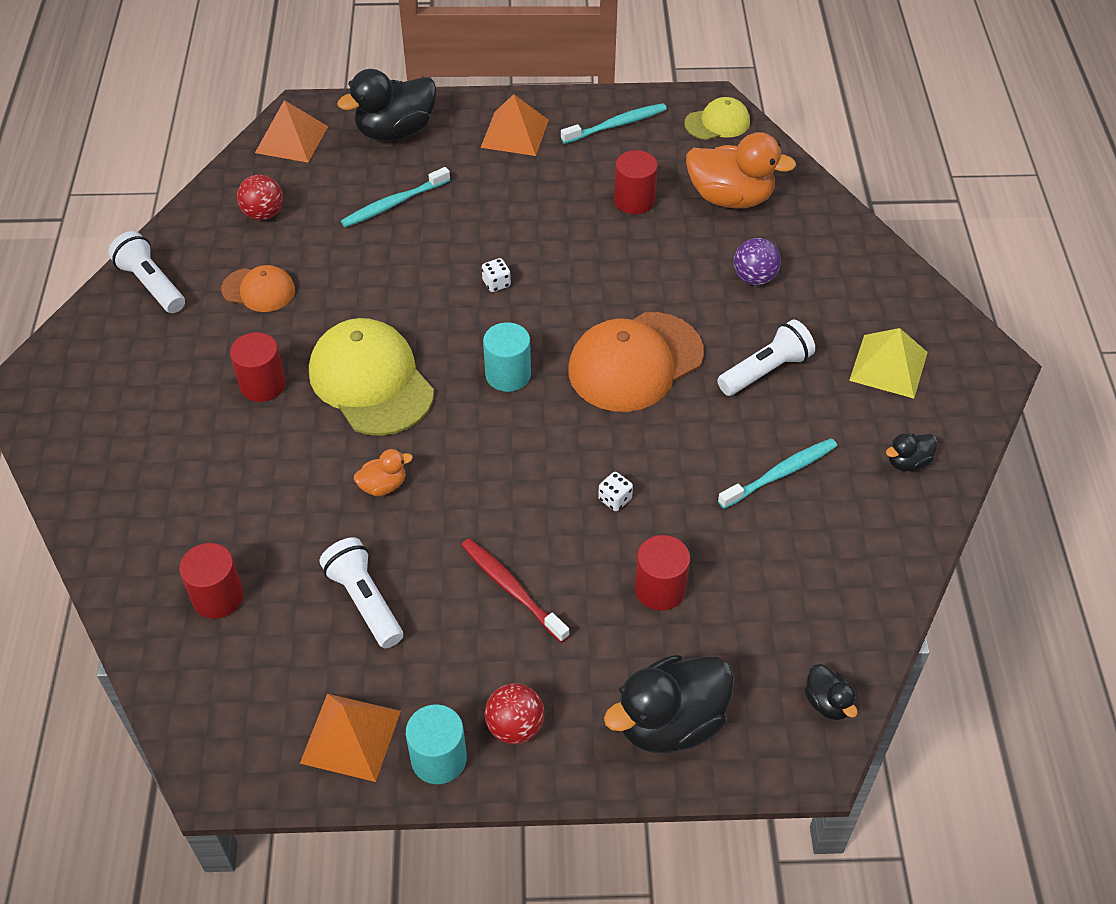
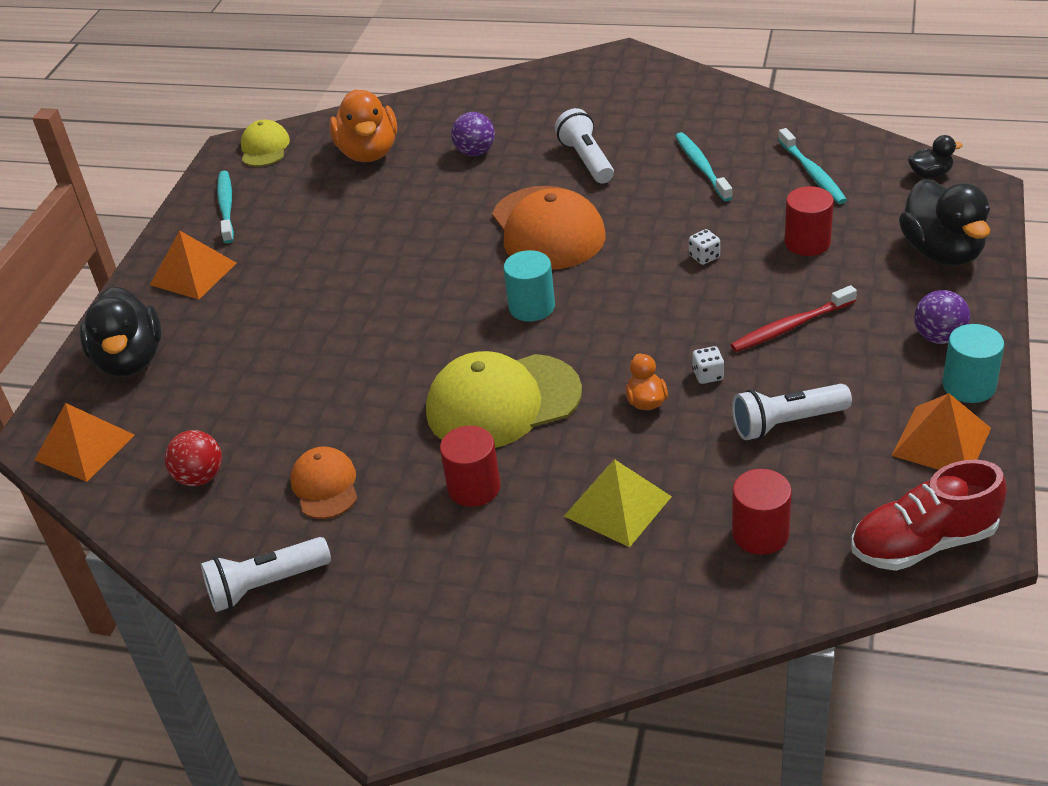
camera: 70 degrees left, 10 degrees down
orange cap [221,265,295,312] -> orange cap turned 45 degrees counterclockwise [291,447,357,519]
turquoise toothbrush [341,167,450,228] -> turquoise toothbrush moved to [778,128,847,204]
white dice [482,258,511,292] -> white dice moved to [692,346,724,384]
red ball [485,683,544,744] -> purple ball [914,290,970,344]
red cylinder [614,150,658,214] -> none
orange duck [686,132,796,209] -> orange duck turned 135 degrees clockwise [329,89,397,162]
yellow pyramid [849,328,928,398] -> yellow pyramid moved to [564,459,672,547]
black duck [886,433,938,471] -> none
none -> red shoe [851,460,1007,571]

